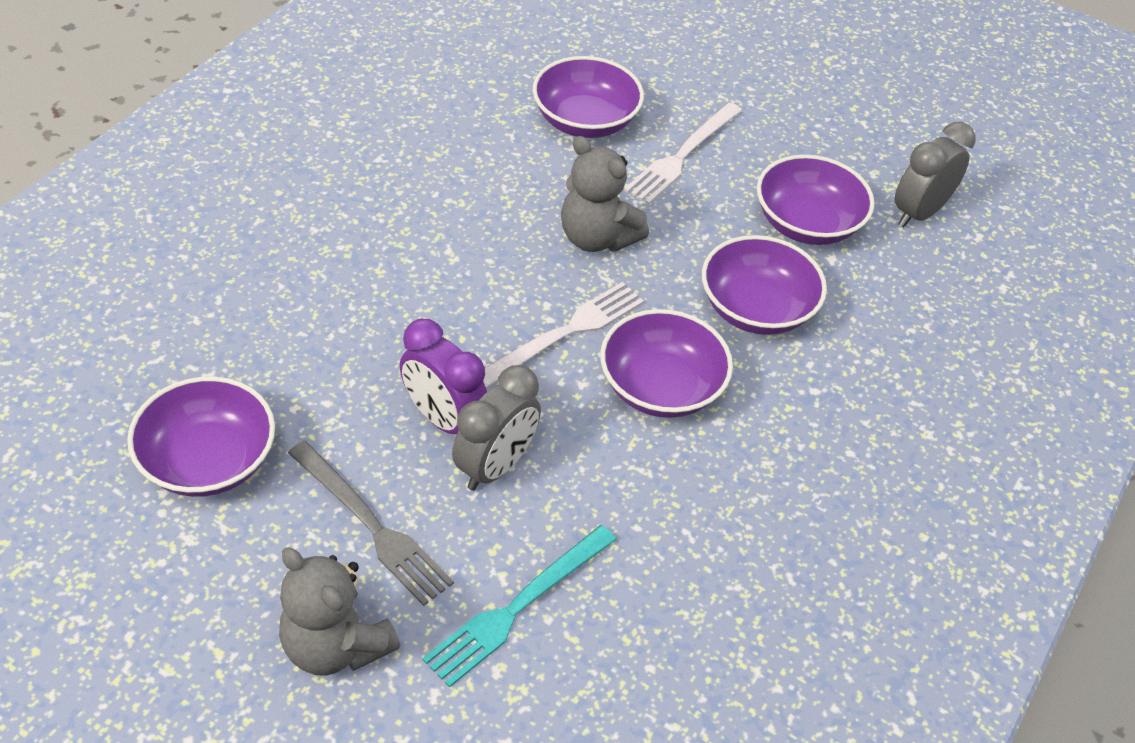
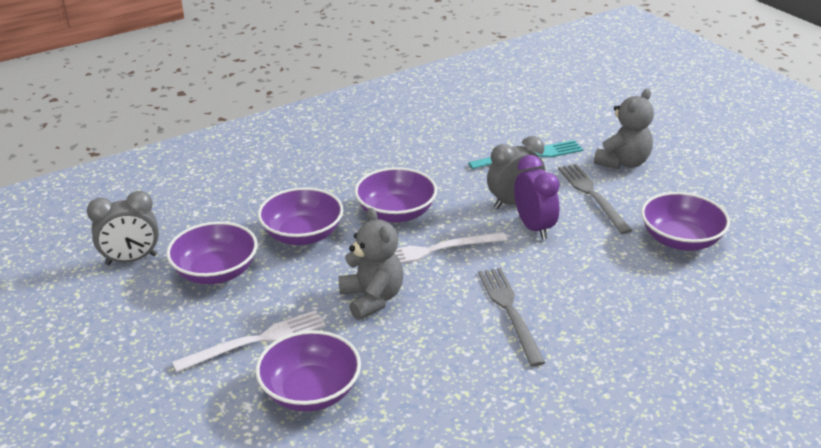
camera: 150 degrees left, 15 degrees down
grey teddy bear [279,548,400,676] -> grey teddy bear turned 60 degrees clockwise [594,88,654,169]
none -> grey fork [478,268,545,367]

